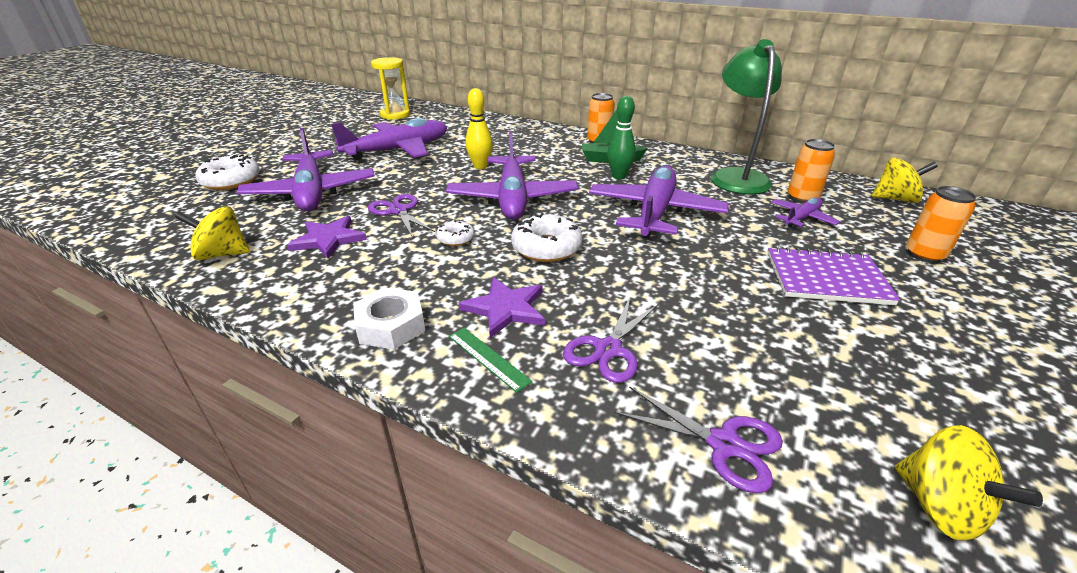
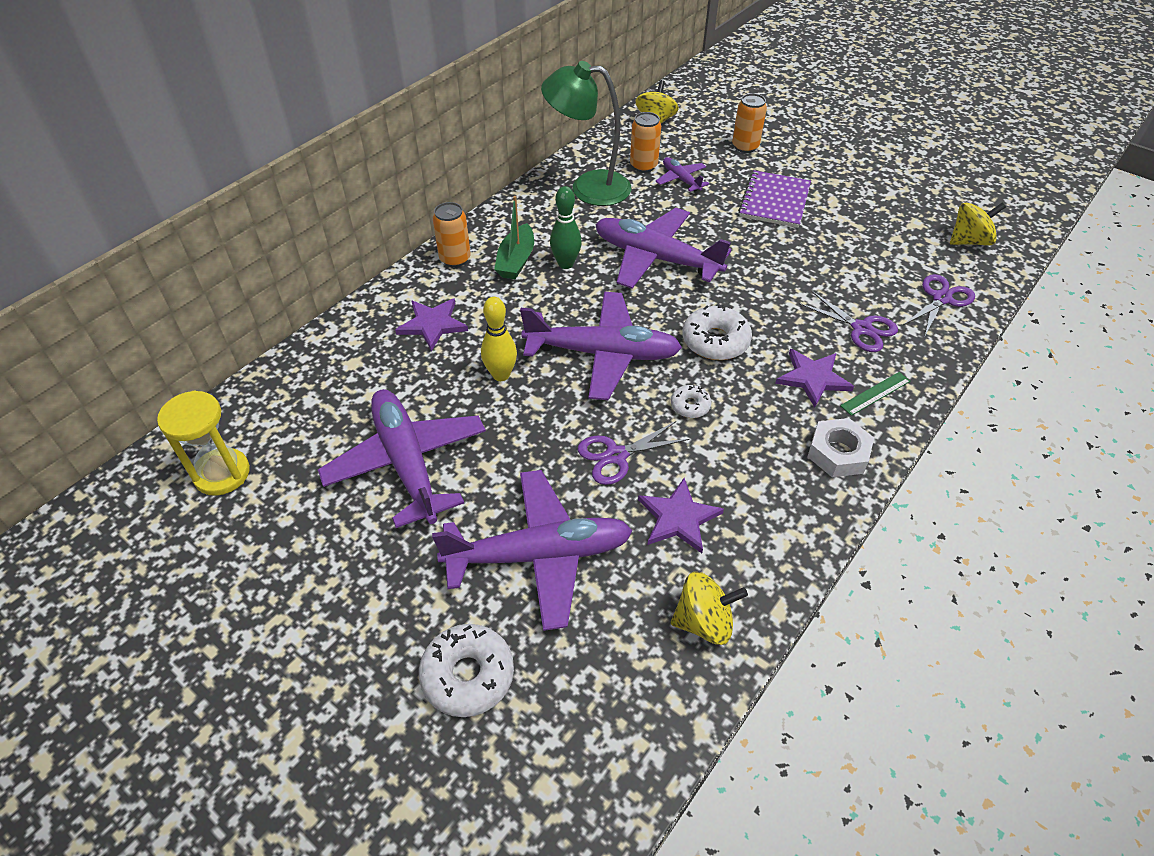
camera: 80 degrees left, 15 degrees up
yellow spinning top [175,206,250,260] -> yellow spinning top turned 105 degrees counterclockwise [671,572,748,645]
none -> purple star [395,298,468,351]

